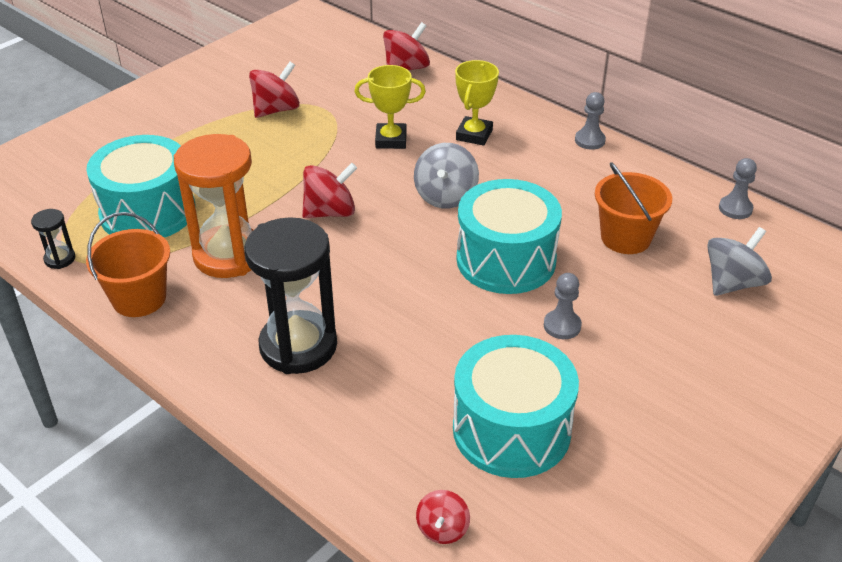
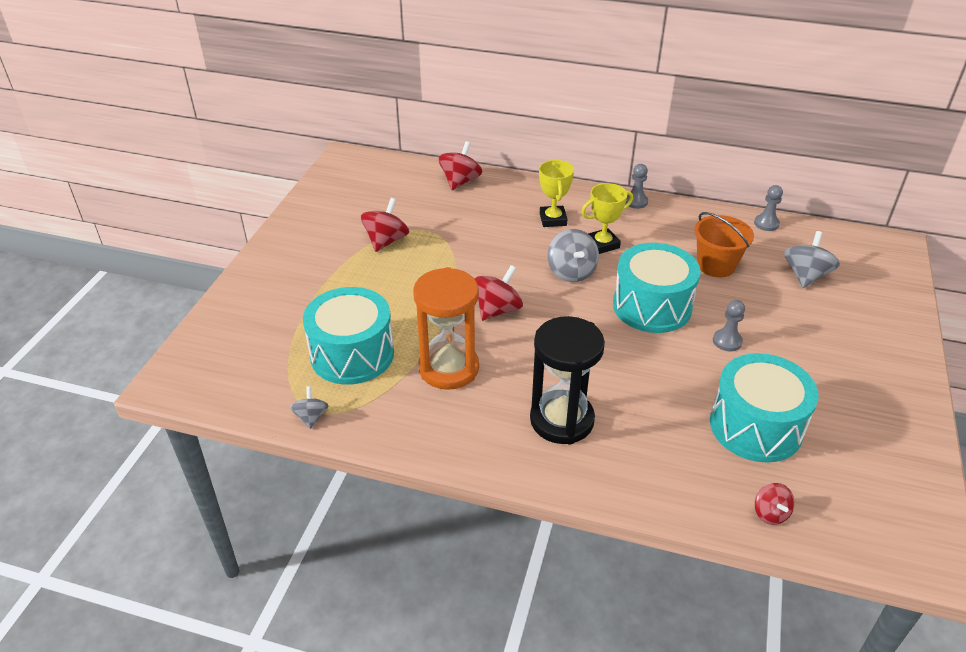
camera: 25 degrees left, 0 degrees up
black hourglass [31,209,75,269] -> grey spinning top [290,386,329,429]
orange bucket [86,212,170,317] -> none
yellow trophy [354,65,426,149] -> yellow trophy moved to [581,183,633,254]

